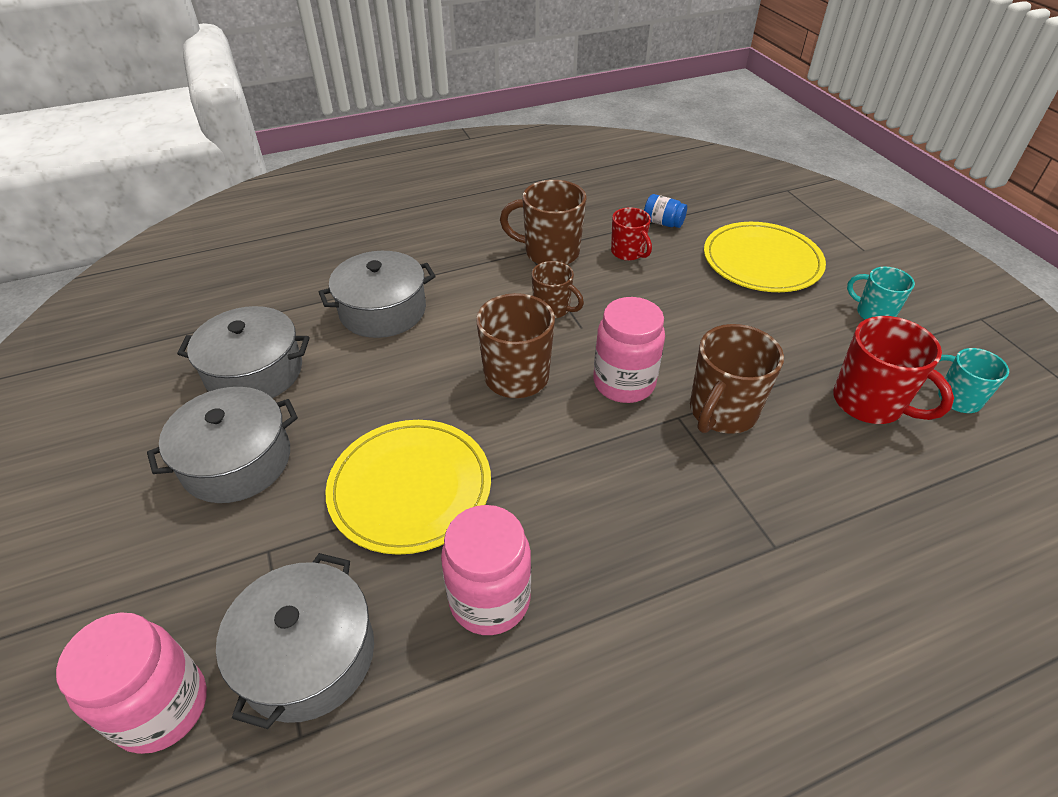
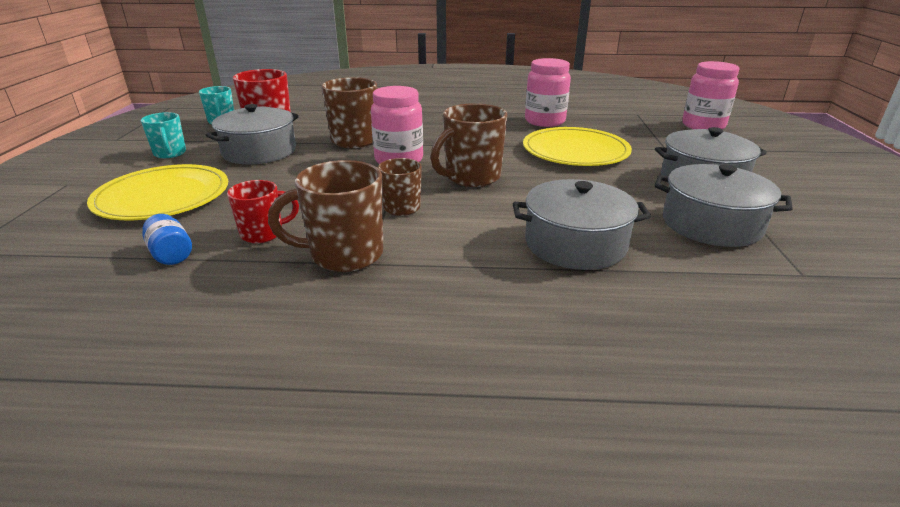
camera: 155 degrees left, 15 degrees down
grey pot [216,553,374,729] -> grey pot moved to [206,104,299,164]
brown mug [500,180,586,265] -> brown mug turned 135 degrees clockwise [268,160,383,272]
red mug [611,207,652,261] -> red mug turned 75 degrees clockwise [227,180,299,243]

